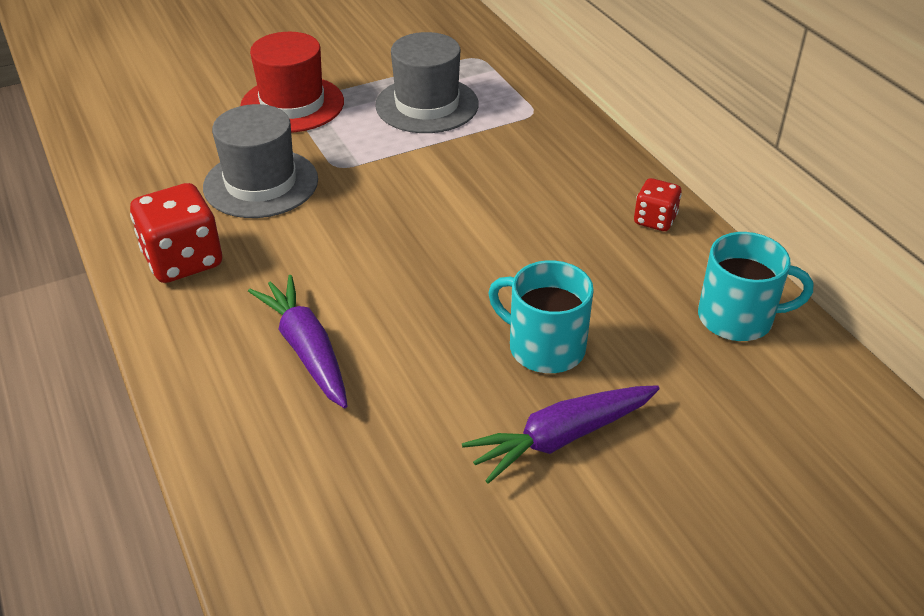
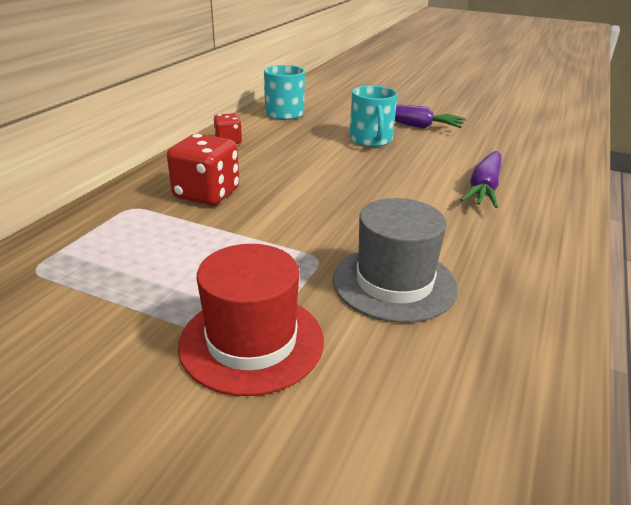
camera: 130 degrees left, 10 degrees down
red dice [130,183,222,283] -> red dice moved to [167,134,239,205]
grey hat [375,32,479,133] -> none

